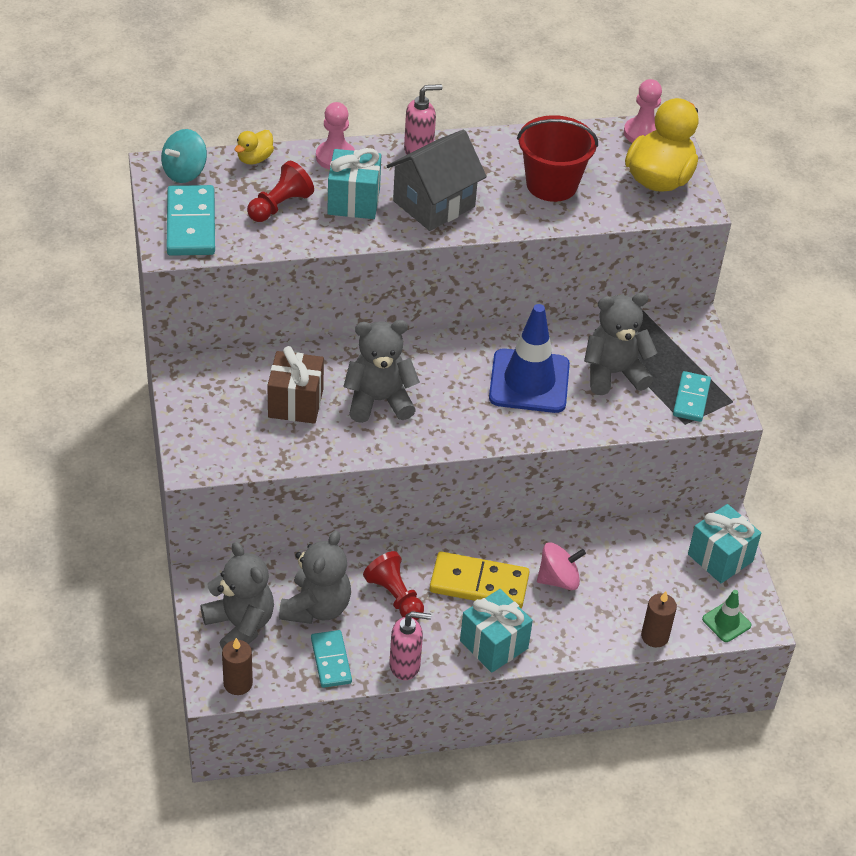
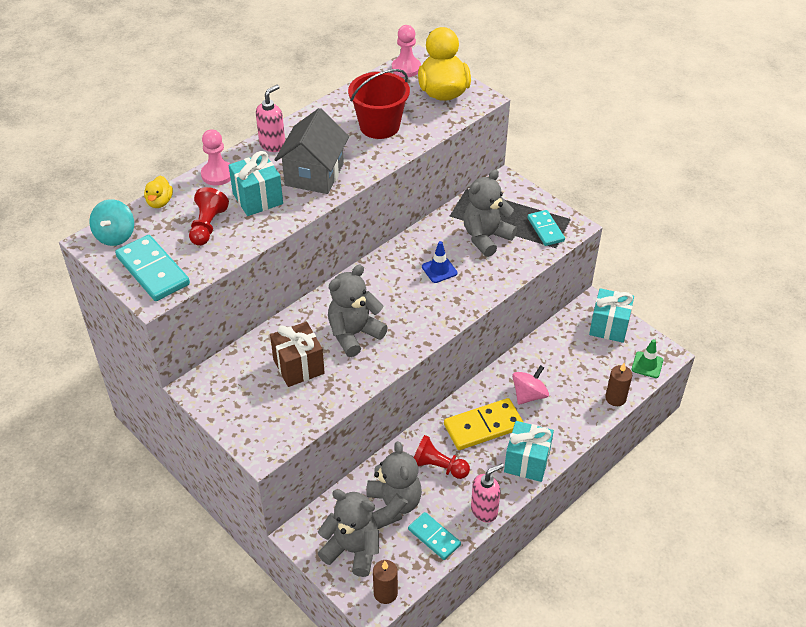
camera: 30 degrees left, 0 degrees up
blue traffic cone [489,304,570,413] -> blue traffic cone [422,241,458,283], size x0.48

